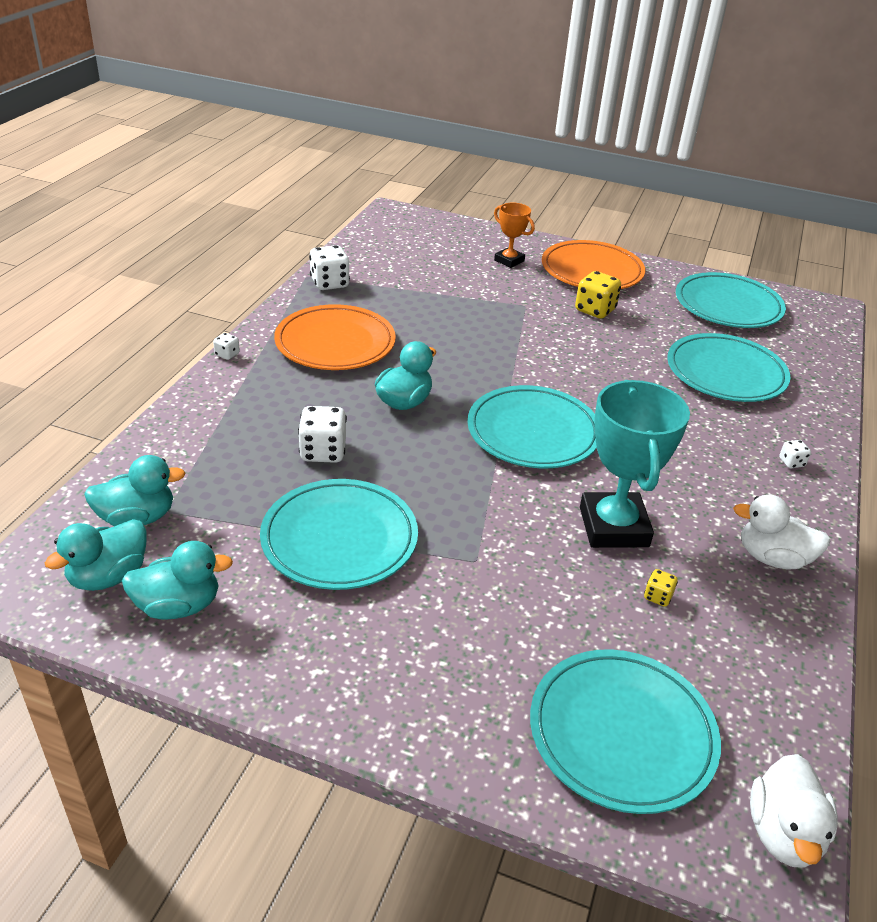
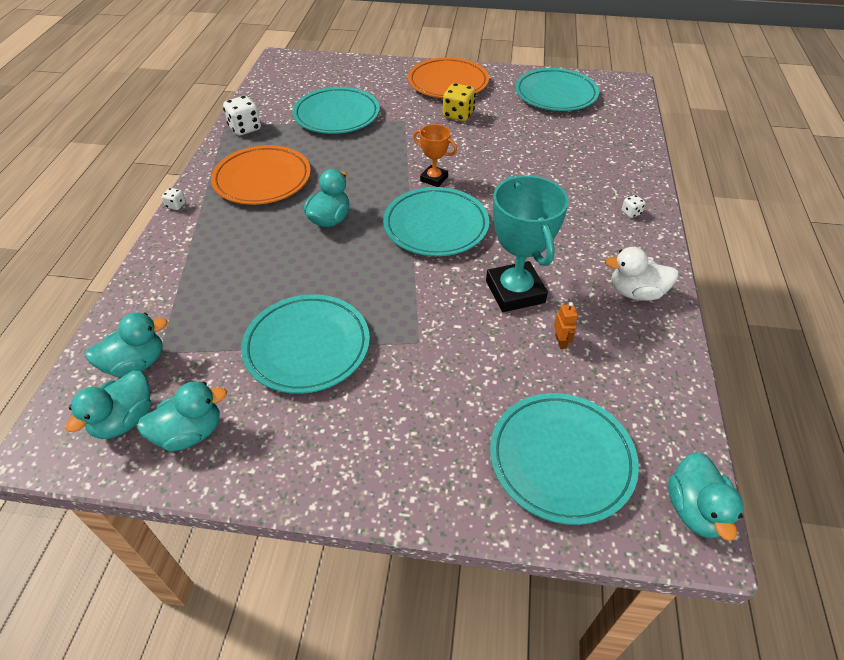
camera: 10 degrees left, 10 degrees up
white dice [298,406,347,463] -> none
orange trophy [494,203,535,268] -> orange trophy moved to [413,124,457,187]
yellow dice [644,569,678,607] -> orange robot [554,302,578,349]
turquoise plate [667,333,791,402] -> turquoise plate moved to [292,87,380,134]
white duck [750,754,838,868] -> turquoise duck [668,452,744,541]

